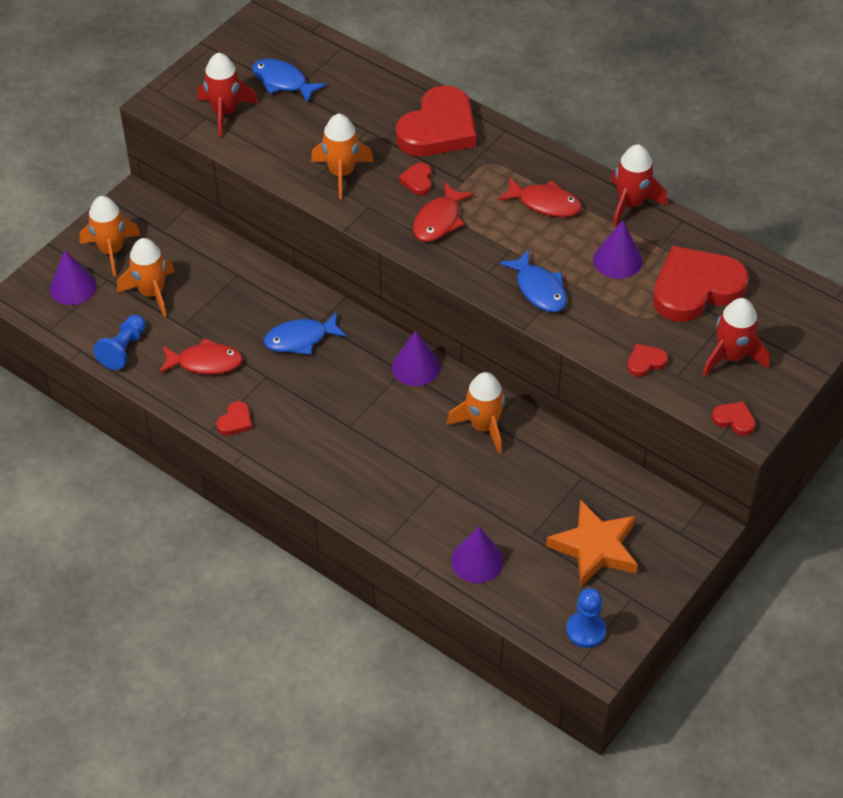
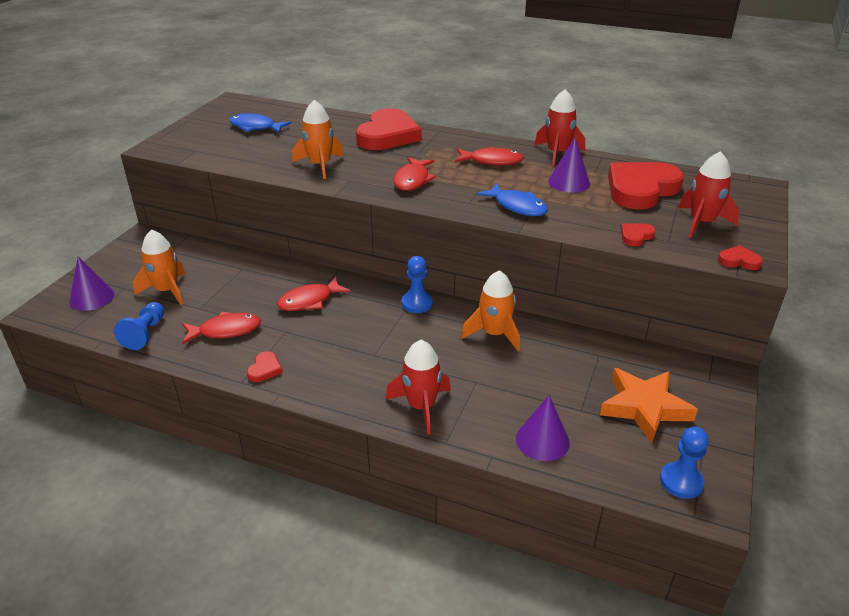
camera: 15 degrees left, 15 degrees down
orange rocket [80,196,141,277] -> none
red rocket [197,52,258,137] -> red rocket moved to [385,340,451,435]
blue fish [264,312,347,355] -> red fish [277,277,350,311]
purple cone [392,331,440,386] -> blue pawn [401,256,433,313]
red heart [399,163,431,195] -> none

